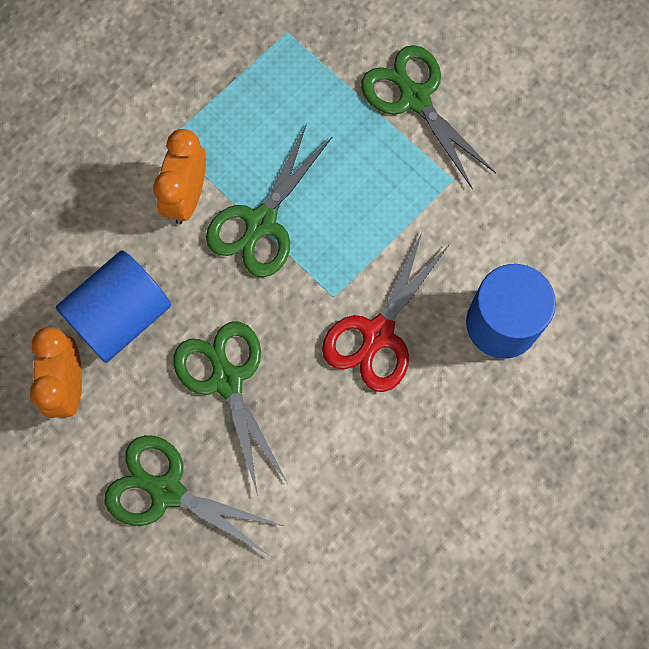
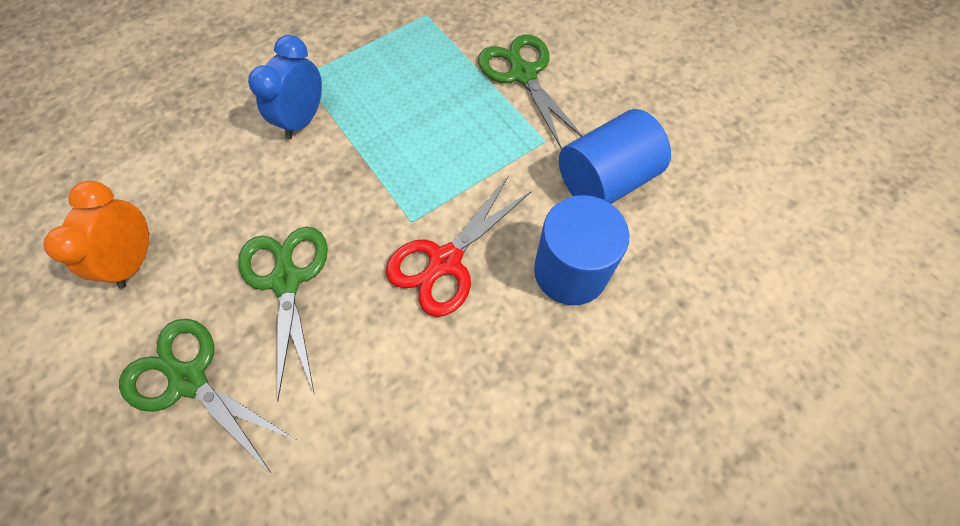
camera: 10 degrees right, 10 degrees down
blue cylinder [56,250,171,363] -> blue cylinder moved to [559,109,671,204]
orange clock [153,129,206,224] -> blue clock [248,35,322,139]
green scissors [206,124,332,277] -> none

